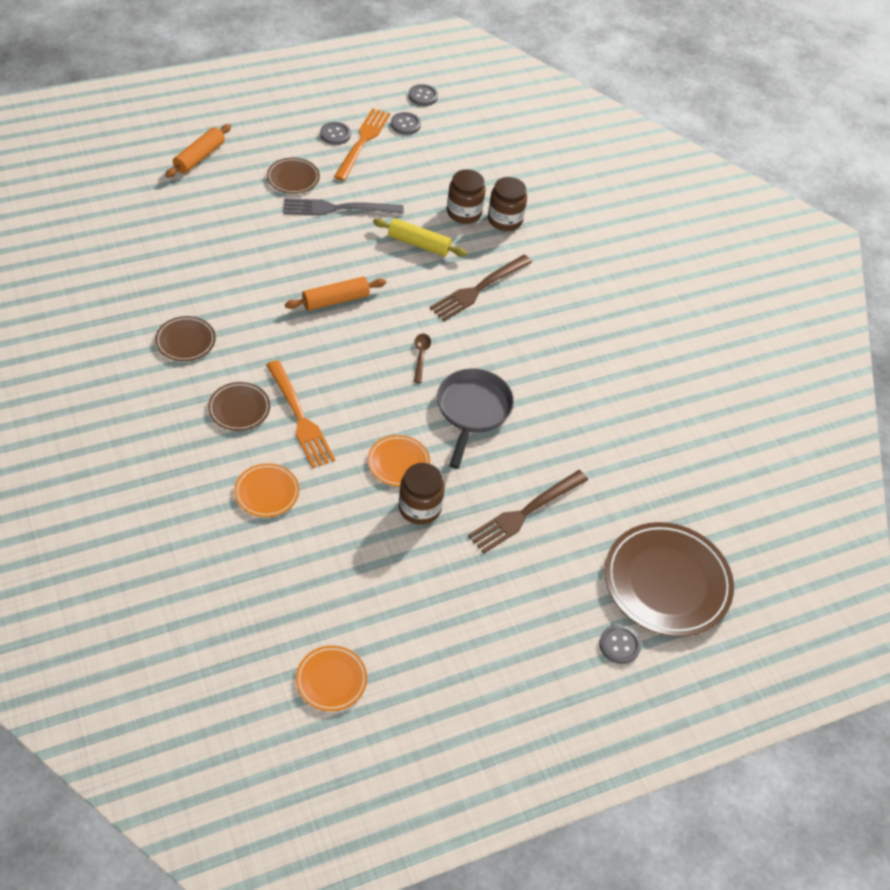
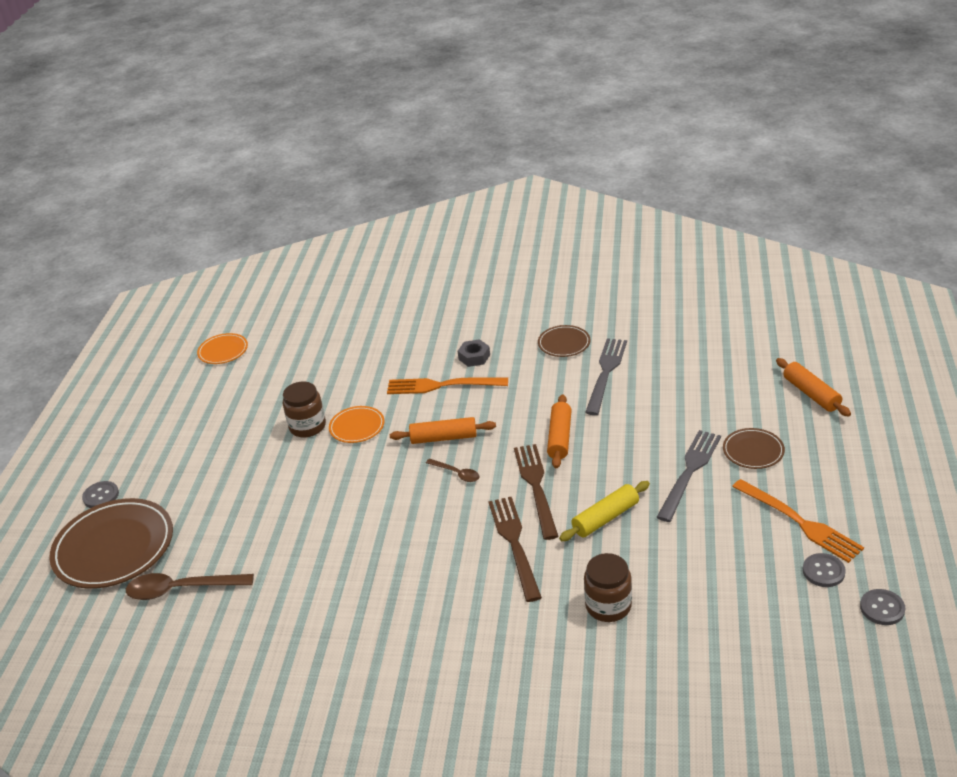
camera: 130 degrees right, 15 degrees down
brown plate [208,382,270,431] -> grey nut [458,339,490,367]
orange plate [234,463,299,517] -> none
grey button [320,122,351,145] -> none
grey pan [437,368,514,469] -> none
brown jar [447,169,486,224] -> none
brown fork [468,470,588,554] -> brown fork moved to [514,444,558,540]
none -> brown spoon [126,573,254,600]
none -> orange rolling pin [390,417,496,444]
none -> grey fork [585,338,627,415]

